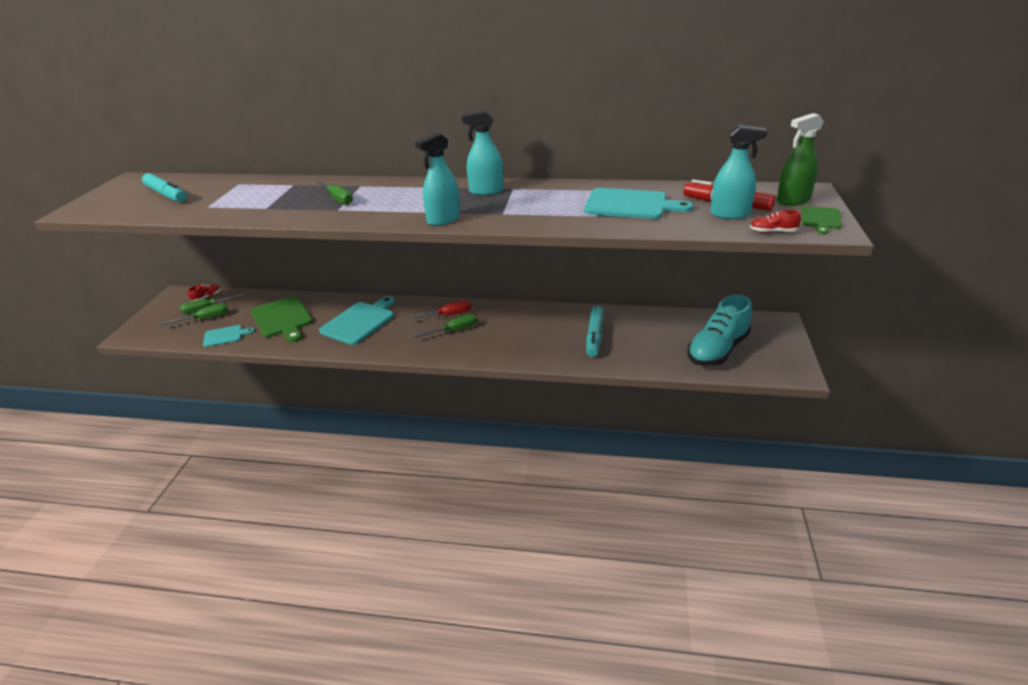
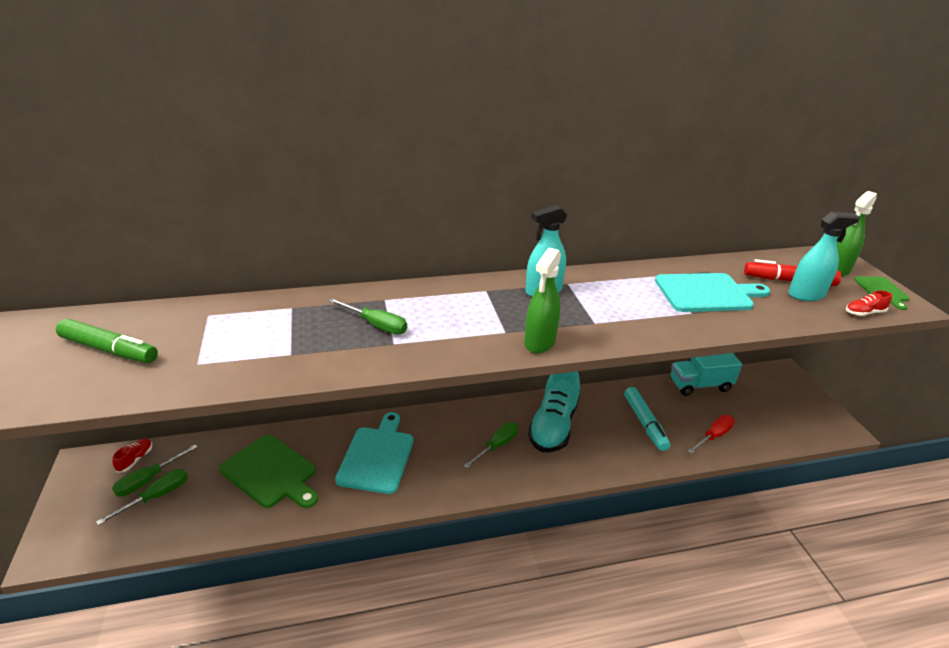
camera: 25 degrees left, 0 degrees up
turquoise marker [142,173,187,202] -> green marker [56,319,158,363]
turquoise cutting board [203,325,255,347] -> none
red screwdriver [408,300,471,319] -> red screwdriver moved to [688,415,735,454]
turquoise spray bottle [415,133,460,226] -> green spray bottle [524,248,561,353]
turquoise shoe [687,294,752,366] -> turquoise shoe moved to [528,371,580,453]
none -> turquoise truck [670,353,742,396]

